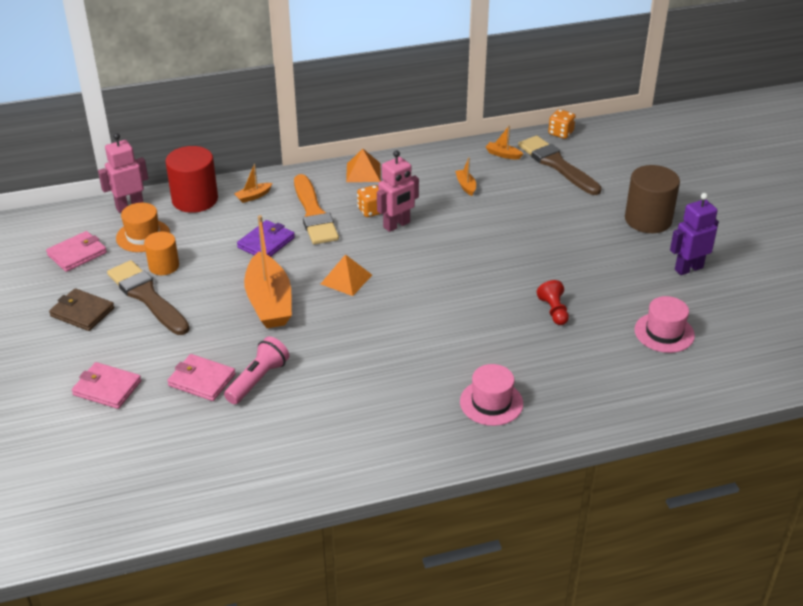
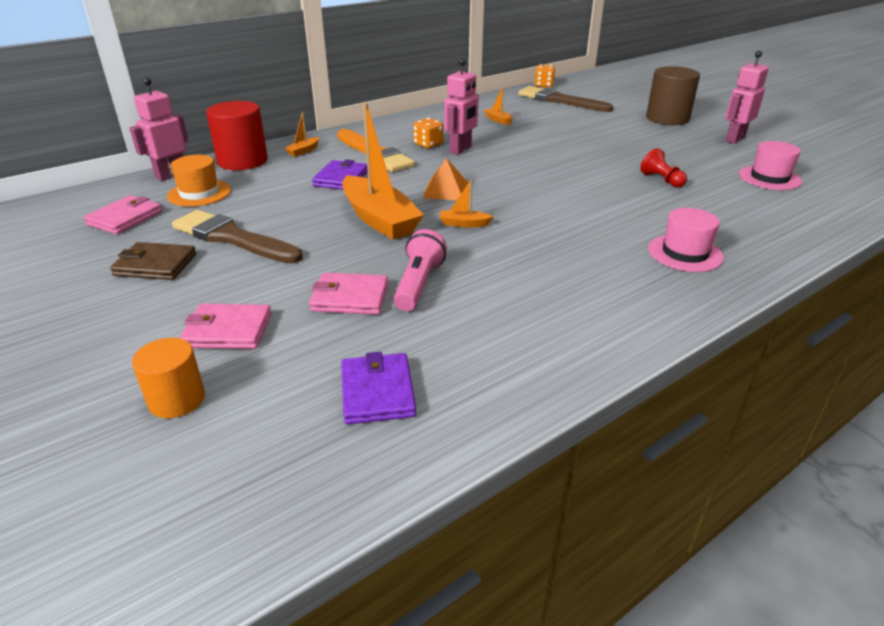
camera: 20 degrees left, 5 degrees down
orange cylinder [144,232,179,275] -> orange cylinder moved to [132,338,205,418]
orange pyramid [346,149,380,182] -> none
orange boat [486,125,523,159] -> orange boat moved to [440,179,493,227]
purple robot [670,193,719,275] -> pink robot [725,51,769,144]
none -> purple wallet [341,352,416,424]

